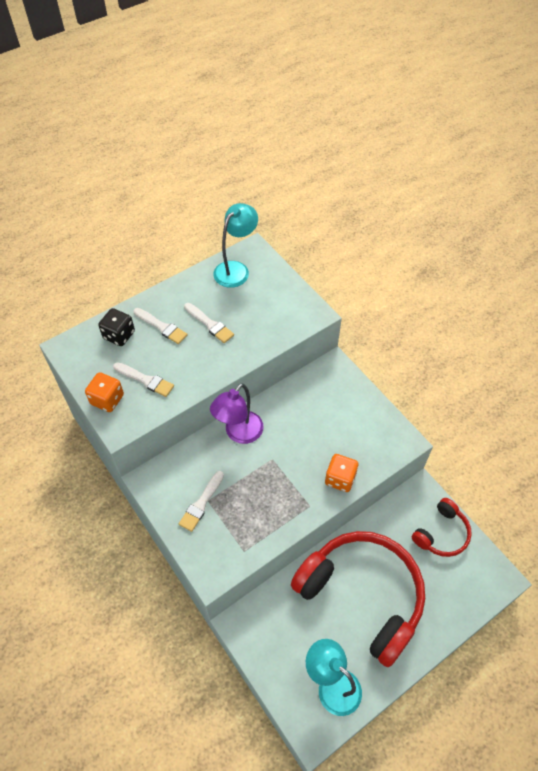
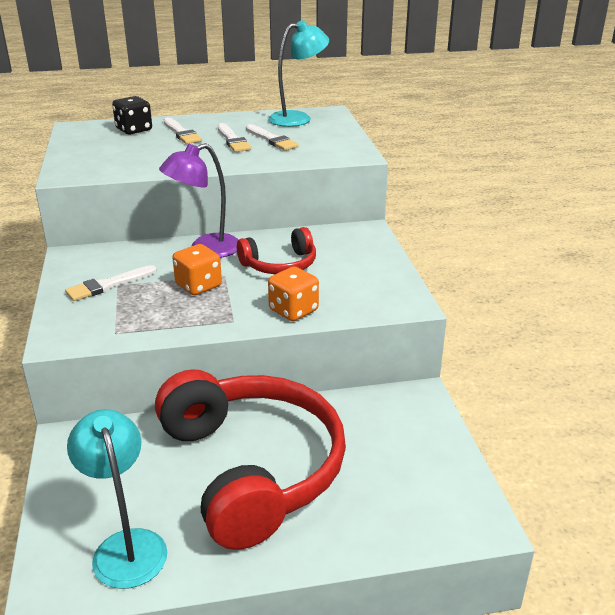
camera: 25 degrees right, 25 degrees down
orange dice [85,372,124,412] -> orange dice moved to [172,244,222,295]
white brush [113,362,174,397] -> white brush moved to [246,124,299,150]
red headphones [412,498,472,557] -> red headphones moved to [237,227,316,274]

